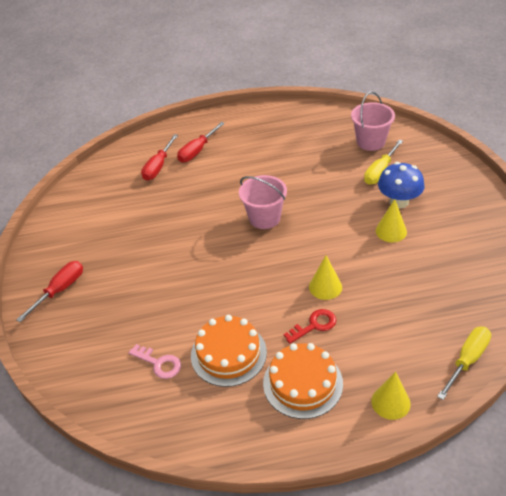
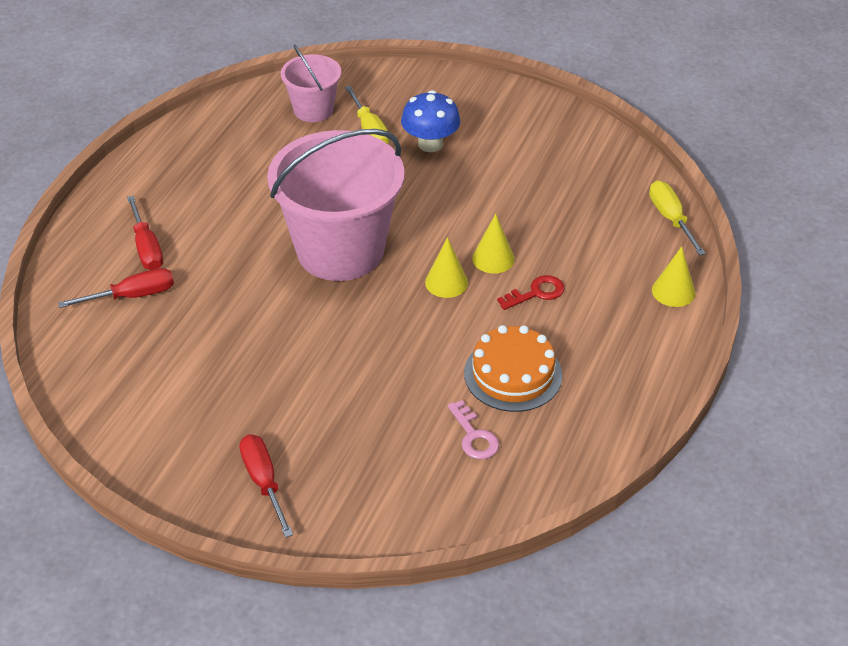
camera: 60 degrees left, 0 degrees up
pink key [129,344,181,379] -> pink key turned 90 degrees clockwise [447,400,499,459]
red screwdriver [141,134,178,181] -> red screwdriver turned 75 degrees counterclockwise [58,268,174,308]
pink bucket [239,175,287,229] -> pink bucket [267,129,404,281], size x1.96
orange cake [263,343,343,419] -> none
red key [284,309,336,344] -> red key turned 60 degrees clockwise [497,275,565,310]
yellow cone [376,199,407,242] -> yellow cone moved to [425,237,468,298]

